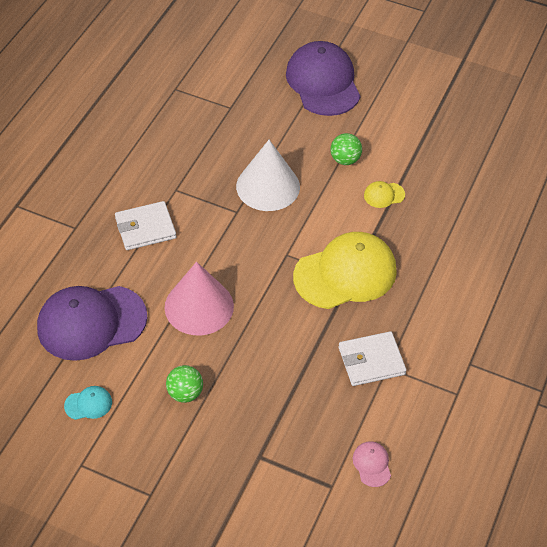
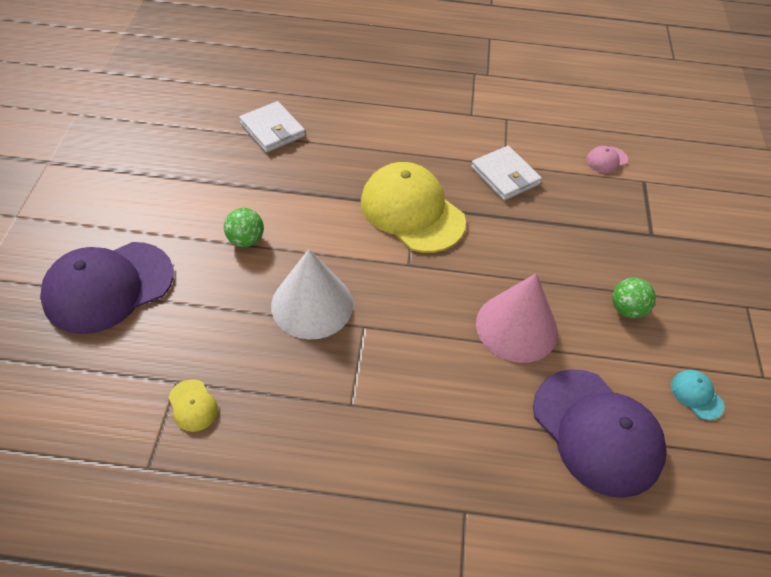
camera: 110 degrees left, 0 degrees up
white wallet [115,201,176,250] -> white wallet moved to [239,101,305,153]
yellow cap [364,181,405,208] -> yellow cap moved to [168,379,218,432]

